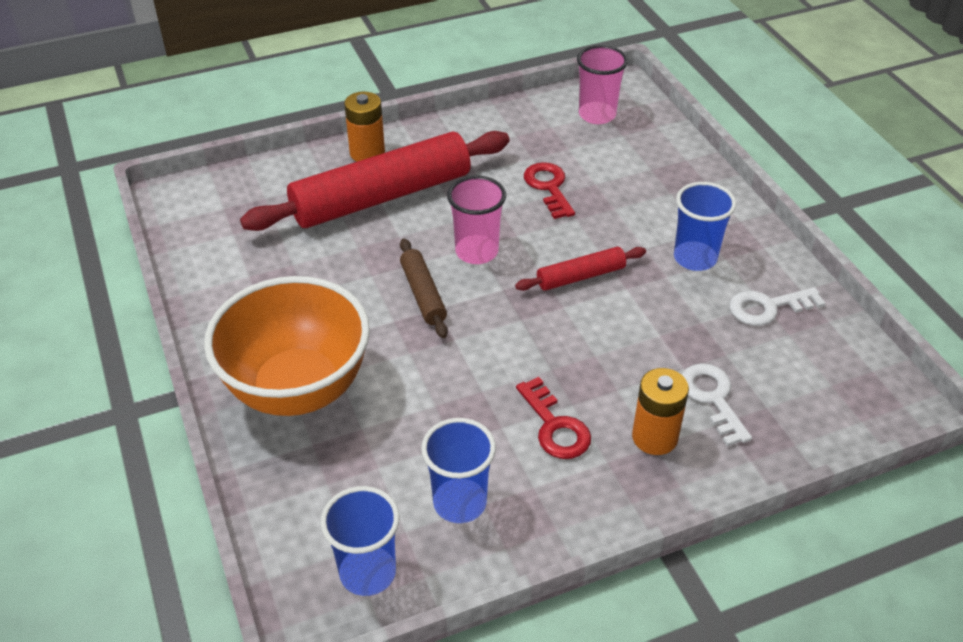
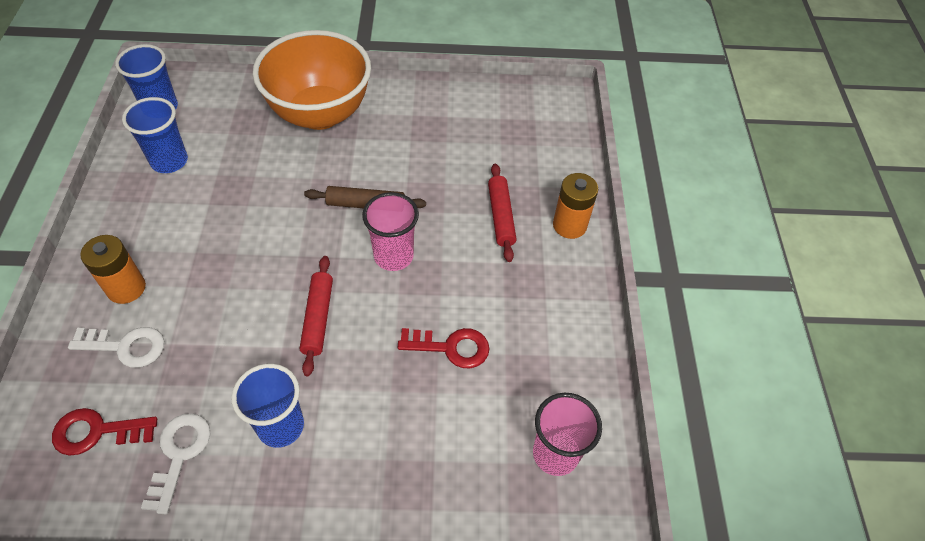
camera: 110 degrees right, 10 degrees up
red rolling pin [240,131,510,231] -> red rolling pin [488,164,517,262], size x0.46
red key [516,377,591,459] -> red key moved to [52,408,157,456]

